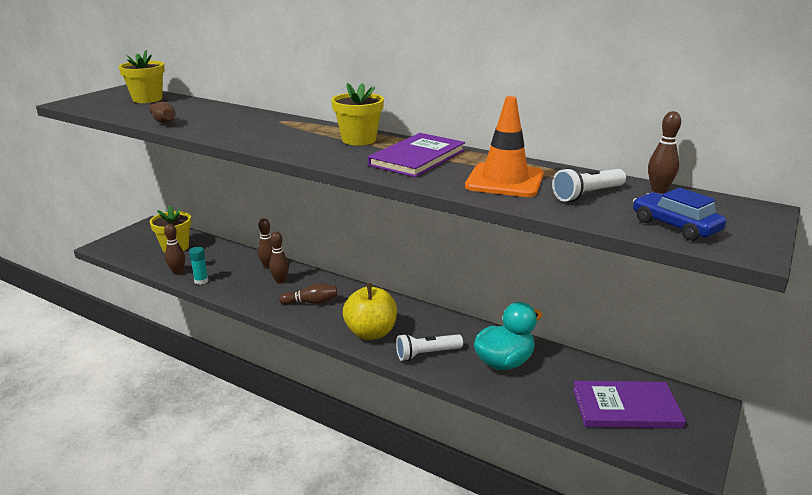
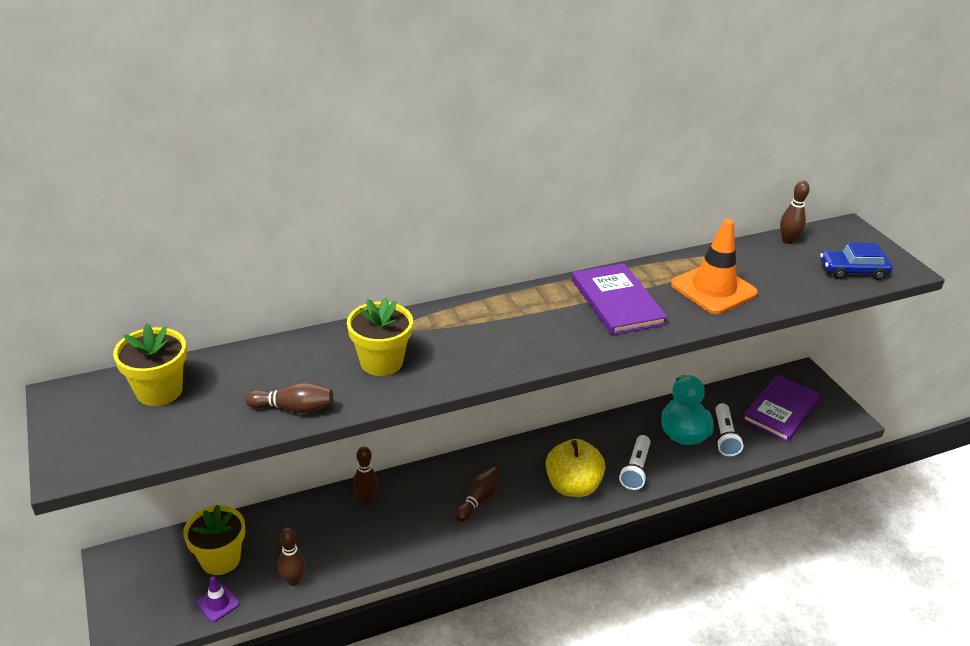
camera: 55 degrees left, 10 degrees up
turquoise glue stick [189,247,208,285] -> none
brown bowling pin [269,232,289,284] -> none
yellow flower pot [331,83,384,145] -> yellow flower pot moved to [347,298,413,376]
white flashlight [552,167,626,202] -> white flashlight moved to [715,403,743,456]
none -> purple traffic cone [196,576,240,622]

